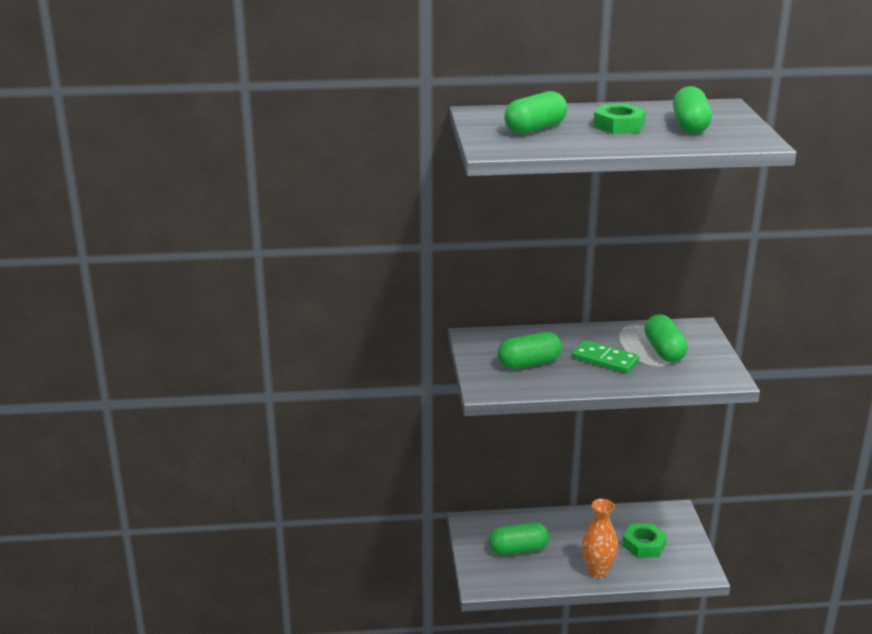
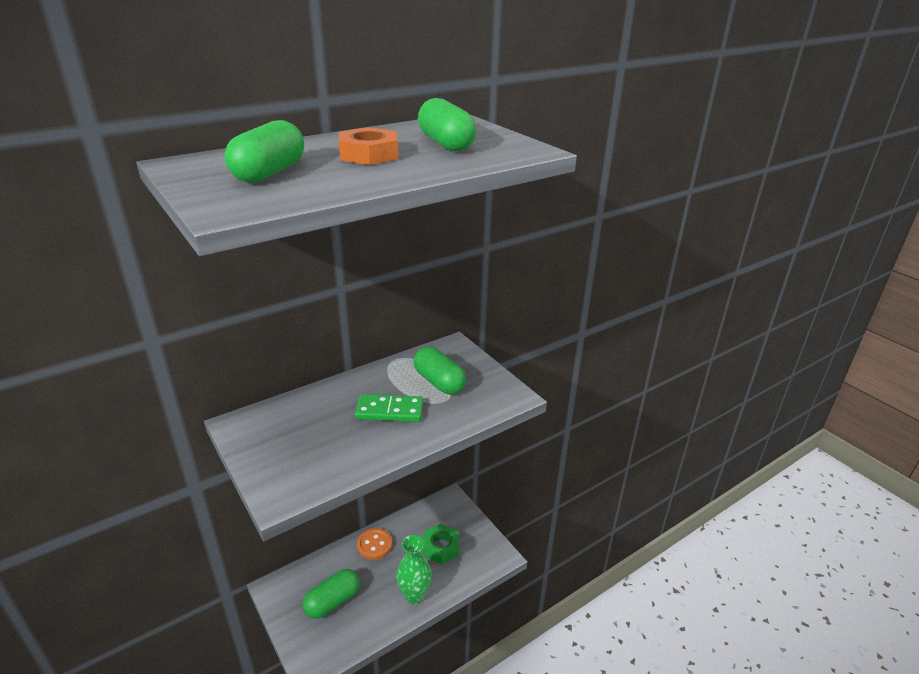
camera: 30 degrees left, 5 degrees up
green capsule [498,332,562,369] -> none
orange vase [582,499,618,578] -> green vase [396,535,432,604]
green nut [593,103,646,134] -> orange nut [339,127,398,165]
none -> orange button [357,528,392,560]

